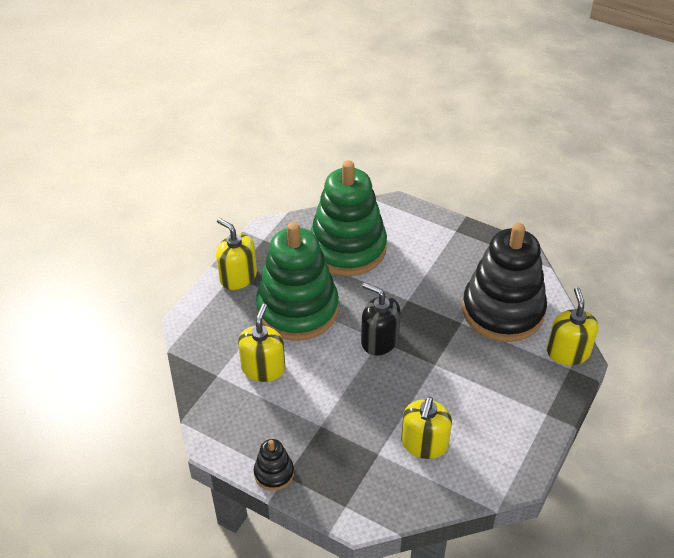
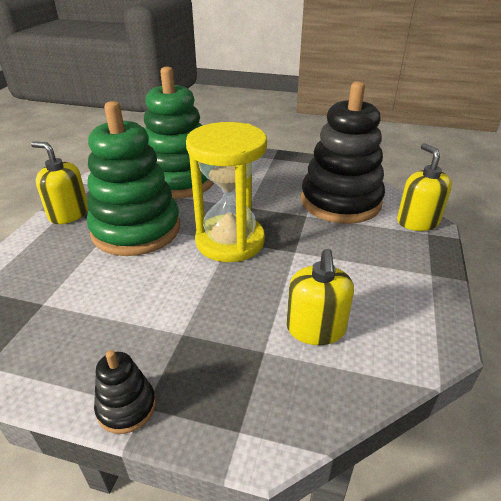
camera: 15 degrees left, 10 degrees down
yellow soap dispenser [238,304,285,382] -> none
black soap dispenser [361,282,401,356] -> yellow hourglass [186,122,267,262]

